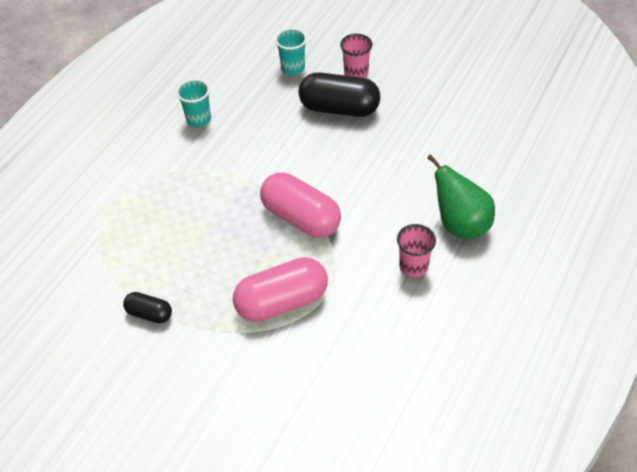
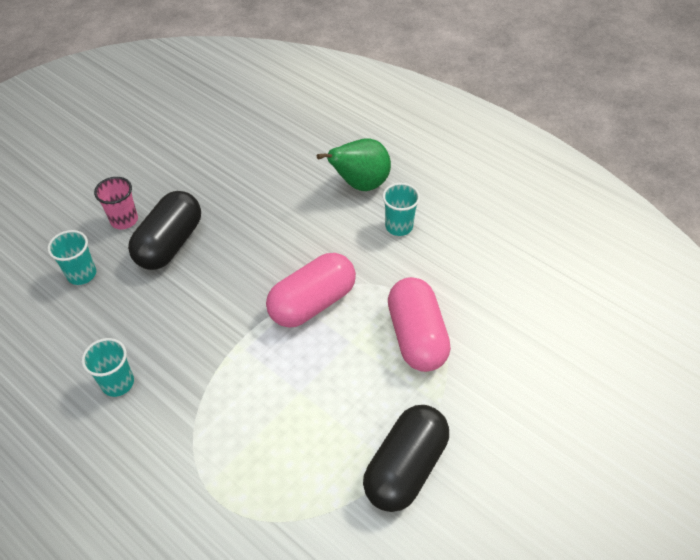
camera: 80 degrees left, 0 degrees up
black capsule [123,292,172,323] -> black capsule [363,405,449,512], size x1.92
pink cup [397,224,436,278] -> turquoise cup [382,183,420,236]

